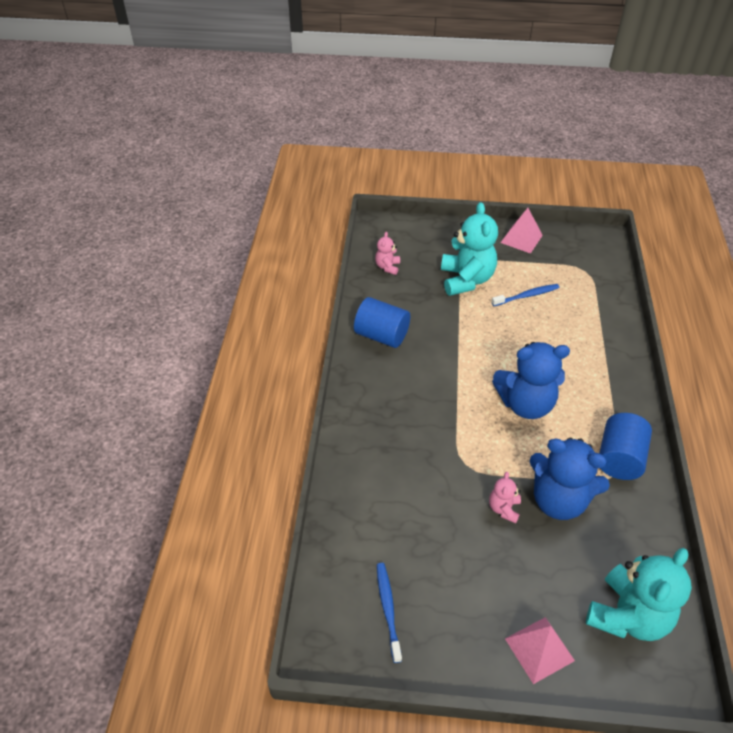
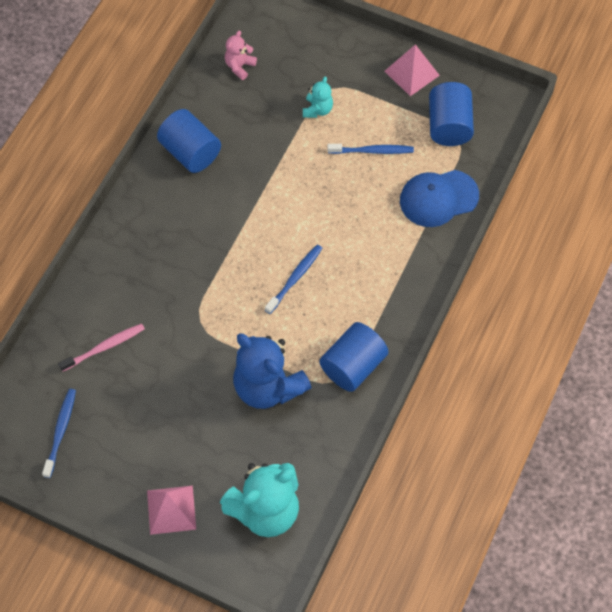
camera: 20 degrees right, 15 degrees up
turquoise teddy bear [441,202,498,296] -> turquoise teddy bear [303,77,333,118], size x0.47
pink teddy bear [489,472,521,523] -> none
blue teddy bear [492,342,570,419] -> blue toothbrush [265,244,322,314]
none -> pink toothbrush [58,324,145,372]
none -> blue cap [400,170,479,227]
none -> blue cylinder [429,82,474,146]

